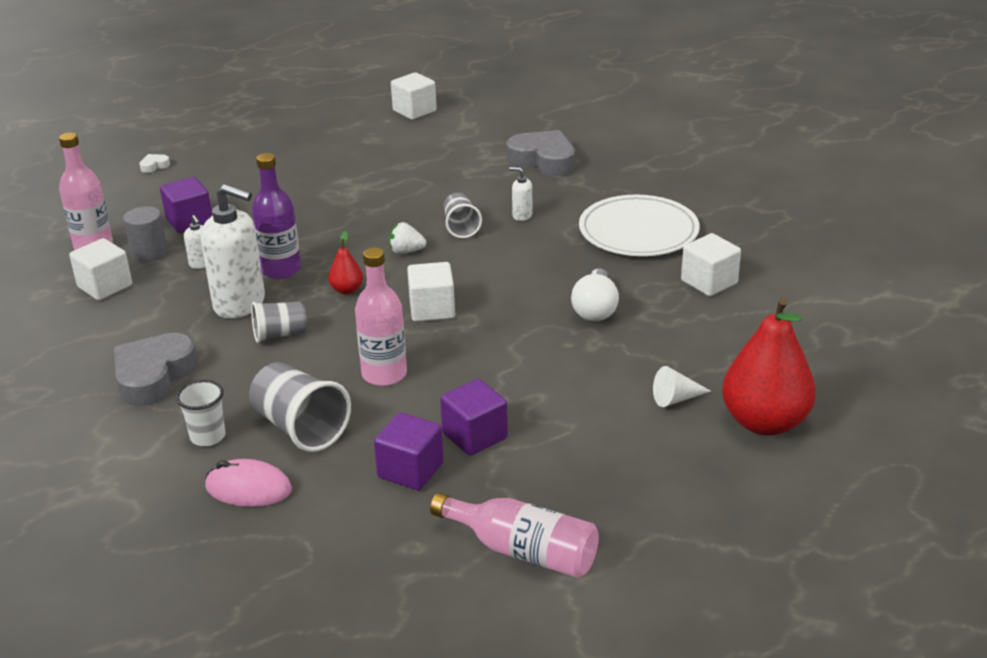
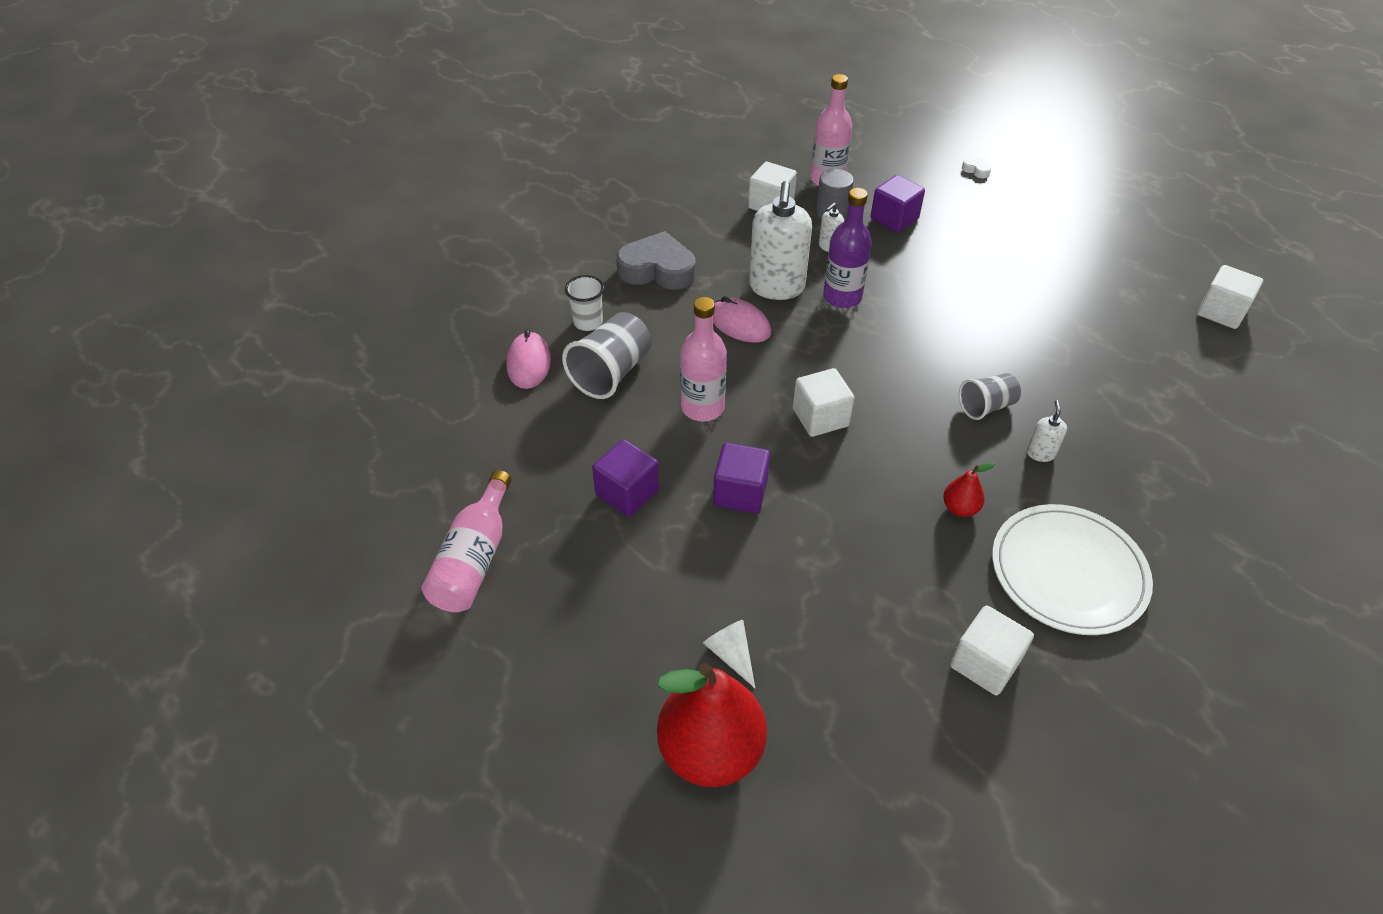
camera: 75 degrees right, 15 degrees up
grey cup [251,302,307,343] -> pink mouse [713,296,771,343]
red pear [328,231,363,294] -> red pear moved to [943,462,995,517]
purple cube [374,412,444,490] -> purple cube moved to [713,443,770,513]
white strawberry [389,222,426,254] -> none
grey heart [507,130,575,176] -> none
white light bulb [571,268,619,321] -> none

